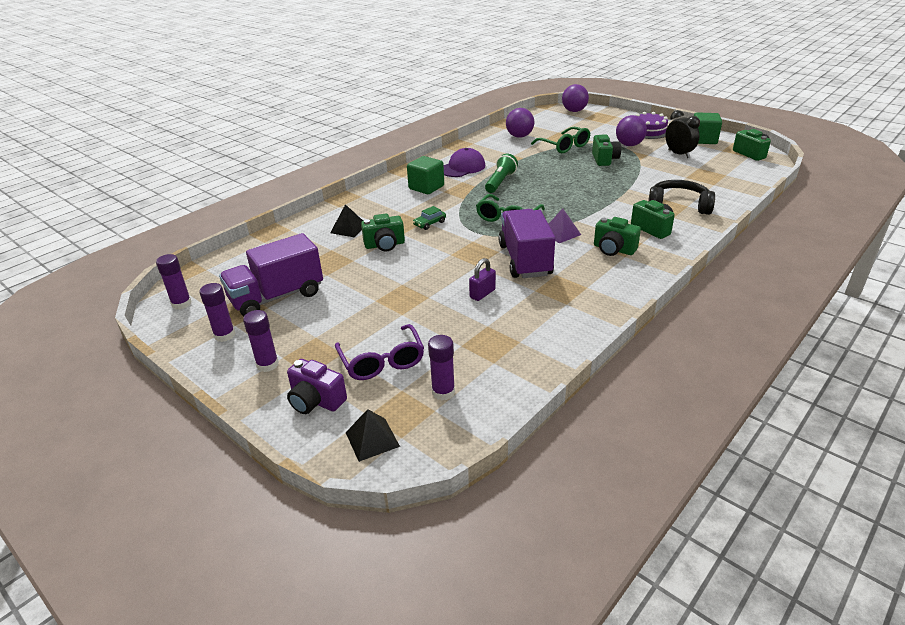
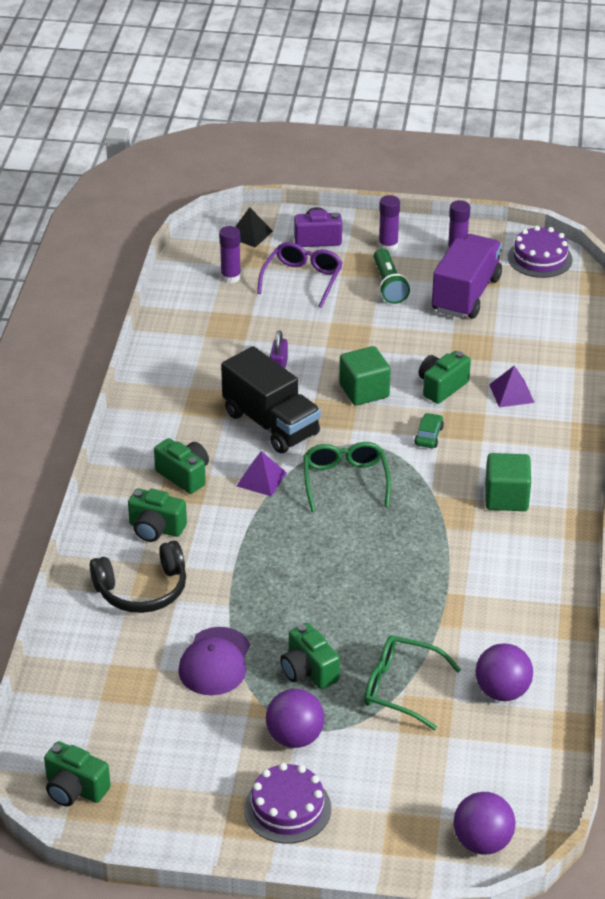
camera: 145 degrees right, 5 degrees up
purple glue stick [156,254,192,310] -> purple cake [508,226,572,278]
black pyramid [330,204,363,237] -> purple pyramid [489,366,535,407]
purple glasses [335,324,424,380] -> purple glasses turned 75 degrees clockwise [257,242,343,308]
purple cap [444,148,485,177] -> purple cap moved to [178,627,250,695]
green flashlight [485,154,518,193] -> green flashlight moved to [374,248,410,304]
purple truck [498,209,555,278] -> black truck [221,346,321,453]
green camera [594,217,641,256] -> green camera turned 45 degrees clockwise [154,438,209,494]
black clock [665,110,700,158] -> none
green cube [694,112,722,144] -> green cube moved to [339,346,391,406]

